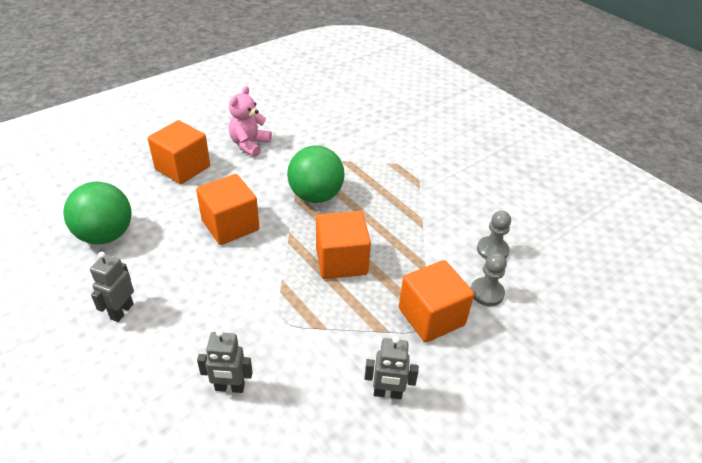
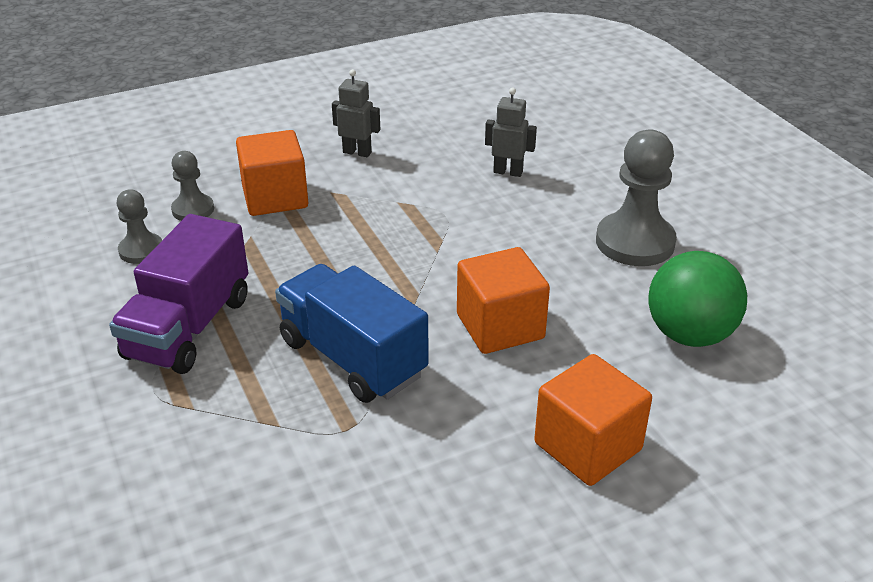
camera: 165 degrees left, 5 degrees down
grey robot [90,252,134,322] -> grey pawn [596,129,677,266]
pink teddy bear [229,86,272,157] -> none
green ball [287,146,345,203] -> blue truck [275,264,429,403]
orange cube [316,211,371,279] -> none
none -> purple truck [109,214,248,374]

